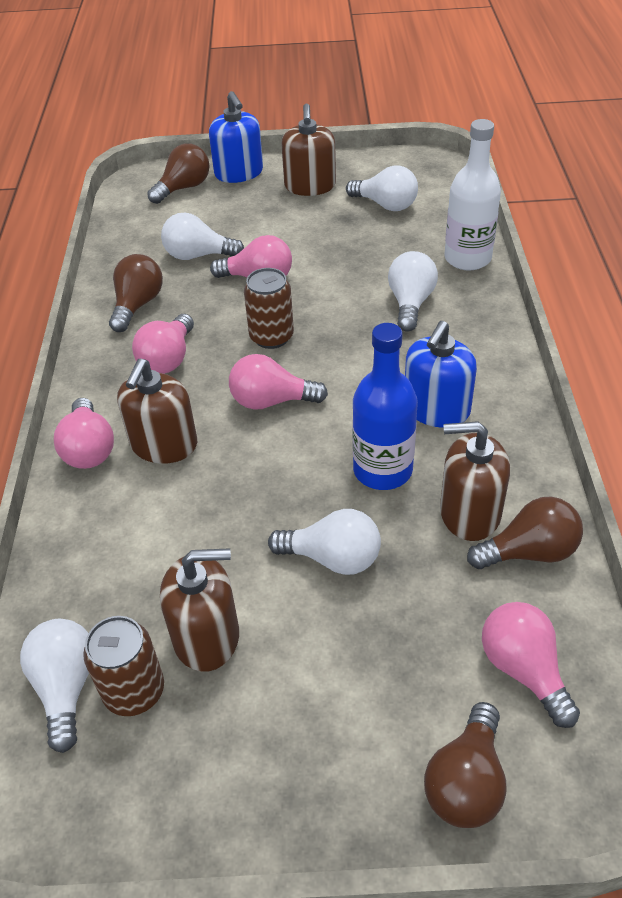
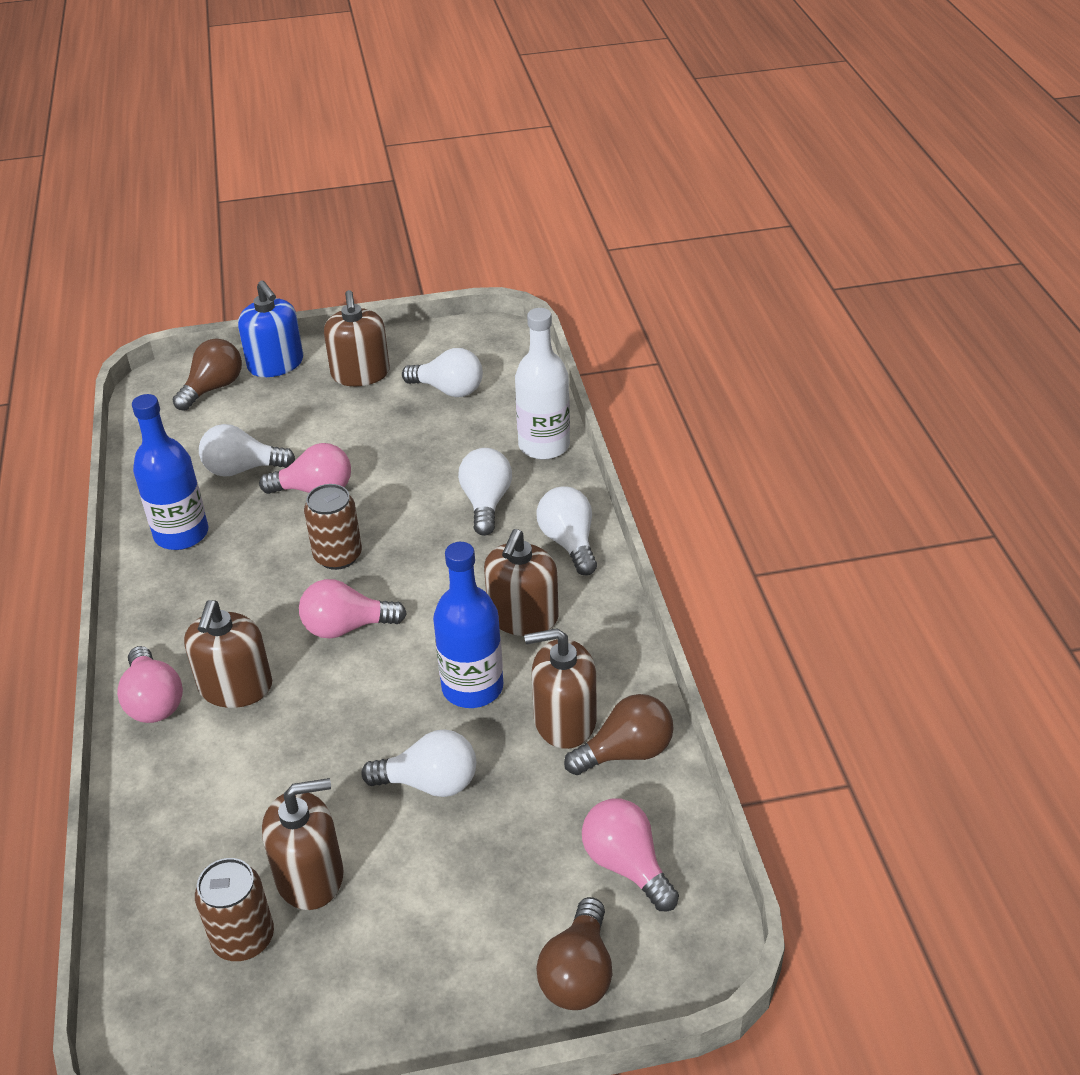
camera: 10 degrees left, 5 degrees down
white light bulb [20,619,89,753] -> white light bulb moved to [537,486,597,576]
brown light bulb [109,254,163,332] -> blue bottle [132,394,208,550]
pink light bulb [132,314,194,374] -> none
blue soap dispenser [405,321,477,428] -> brown soap dispenser [484,529,559,636]

